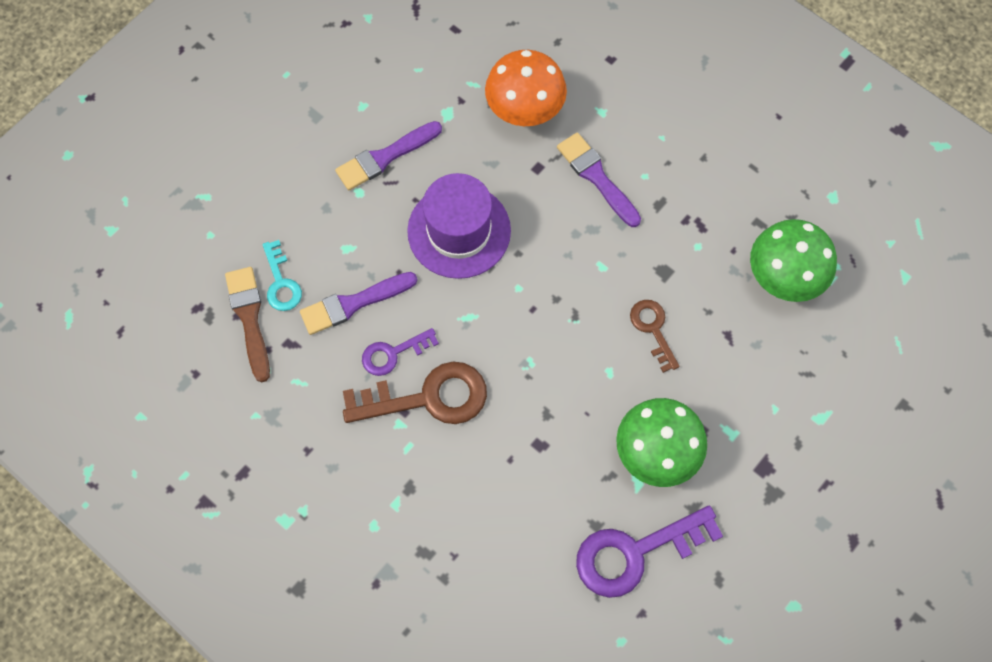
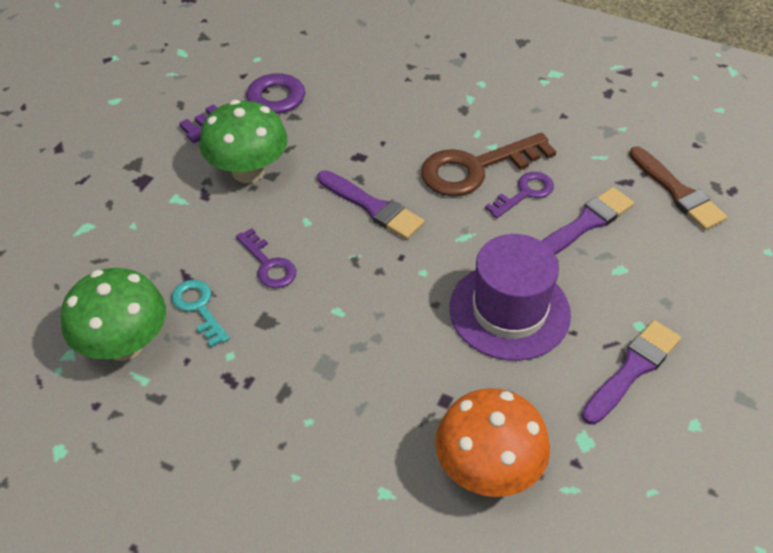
camera: 165 degrees right, 20 degrees down
turquoise key [262,240,302,311] -> turquoise key moved to [171,280,230,347]
purple brush [557,132,641,227] -> purple brush moved to [318,170,424,240]
brown key [630,300,680,373] -> purple key [236,228,296,288]

